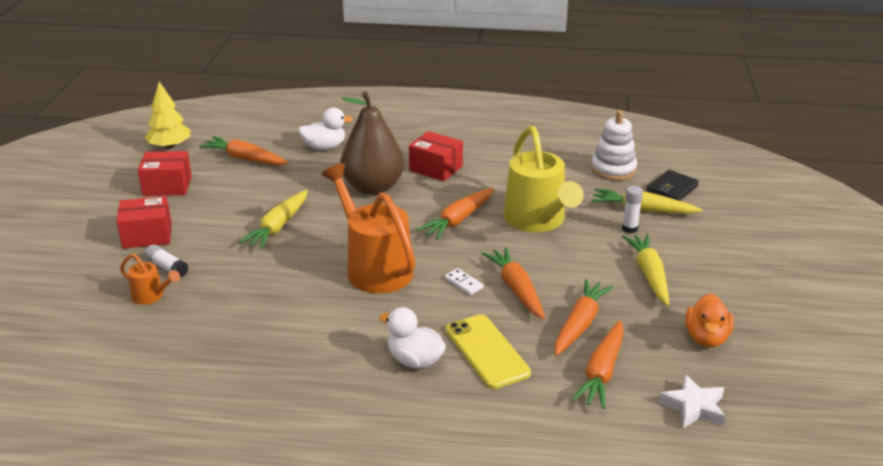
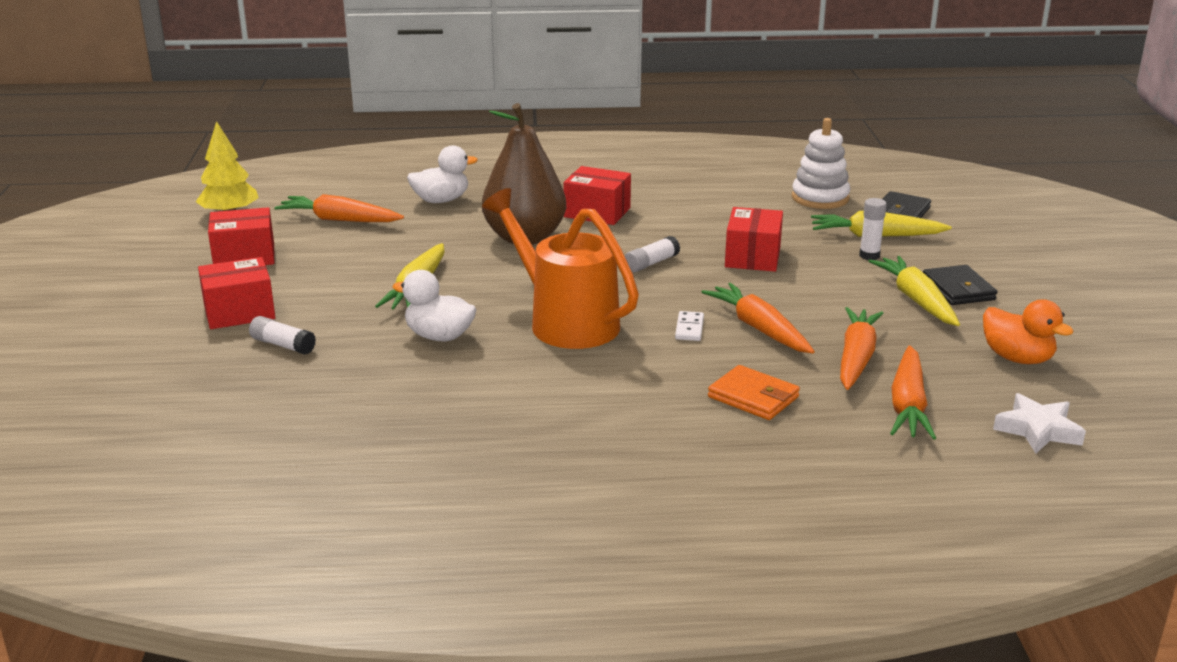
camera: 10 degrees left, 5 degrees down
orange watering can [120,253,180,304] -> none
white duck [380,307,446,369] -> white duck moved to [393,270,477,341]
orange carrot [417,188,494,240] -> white glue stick [625,236,680,272]
white domino [444,268,484,295] -> white domino turned 60 degrees clockwise [675,311,704,341]
yellow phone [446,314,531,389] -> orange wallet [708,365,800,420]
yellow watering can [504,126,584,232] -> red box [725,207,783,272]
orange duck [685,293,734,347] -> orange duck turned 45 degrees counterclockwise [983,300,1074,364]
none -> black wallet [923,265,997,305]

